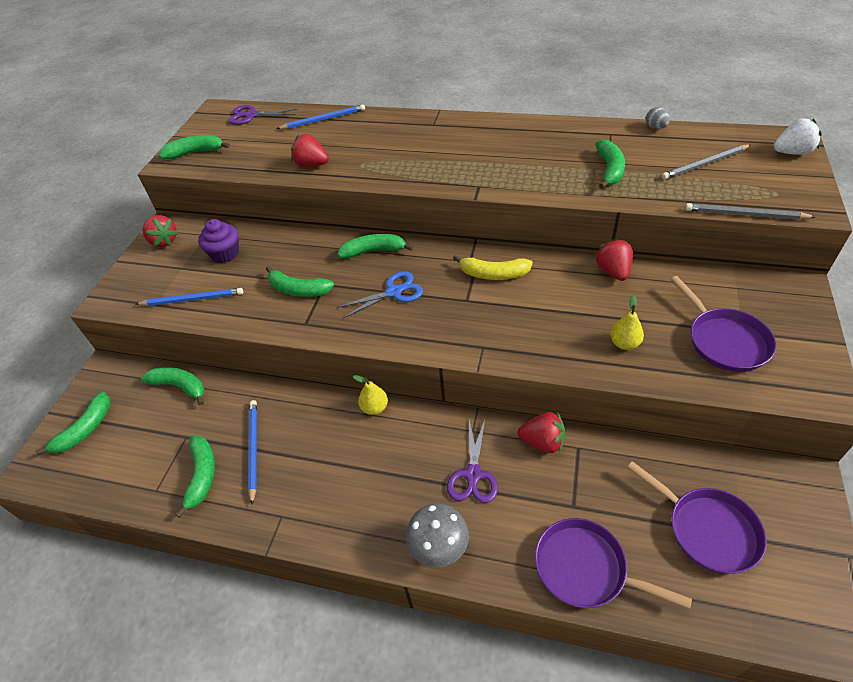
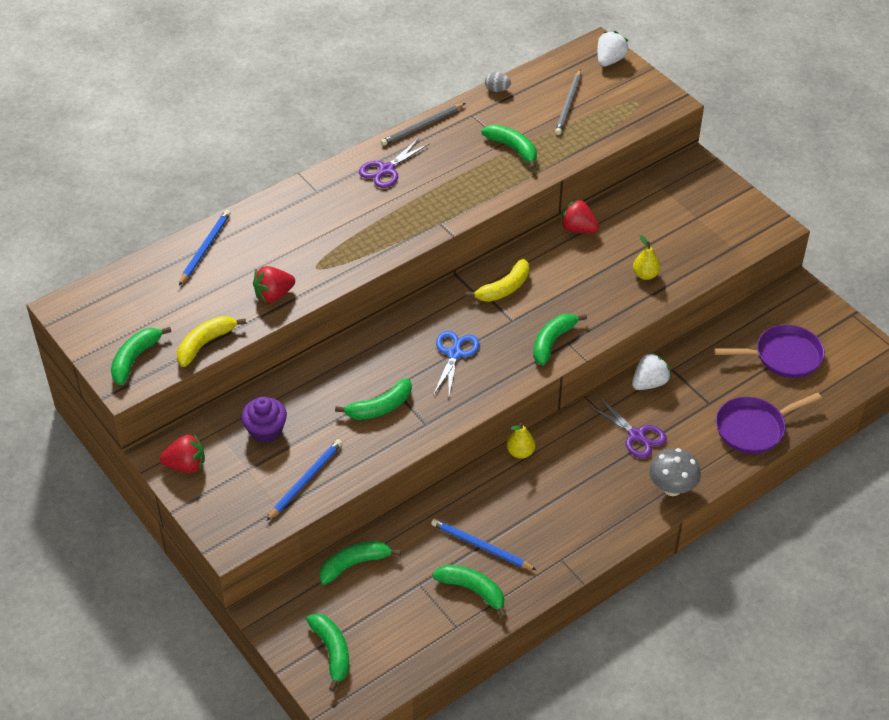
camera: 55 degrees left, 0 degrees up
purple scissors [228,105,298,125] -> purple scissors moved to [359,138,430,188]
green banana [337,234,413,259] -> green banana moved to [533,314,587,365]
red strawberry [518,412,566,453] -> white strawberry [632,352,671,390]
purple pan [670,276,776,372] -> none
grey pencil [685,203,815,220] -> grey pencil moved to [381,103,465,146]
none -> yellow banana [177,316,246,367]

